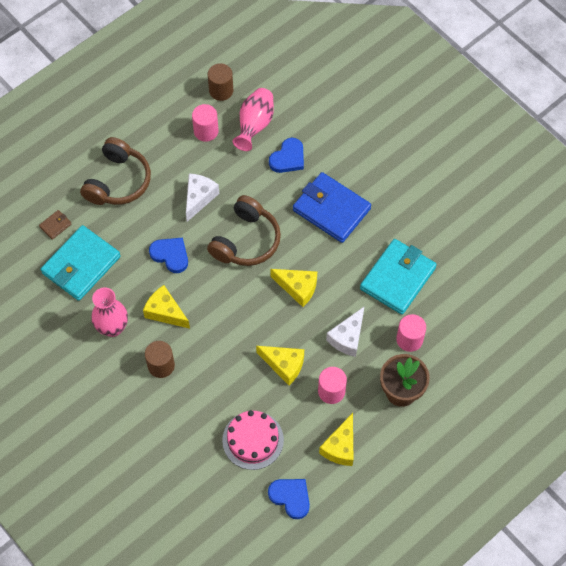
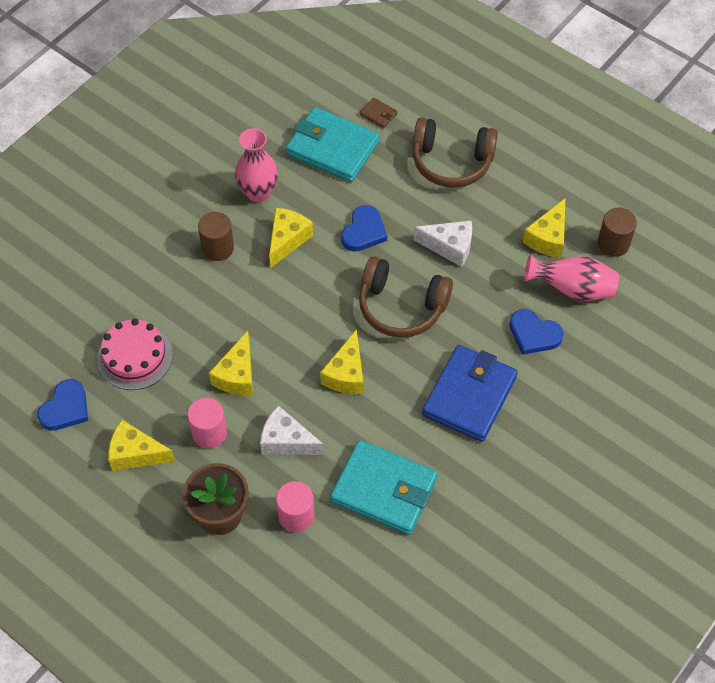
camera: 80 degrees right, 5 degrees down
pink cylinder [192,104,219,142] -> yellow cheese [523,198,566,258]

